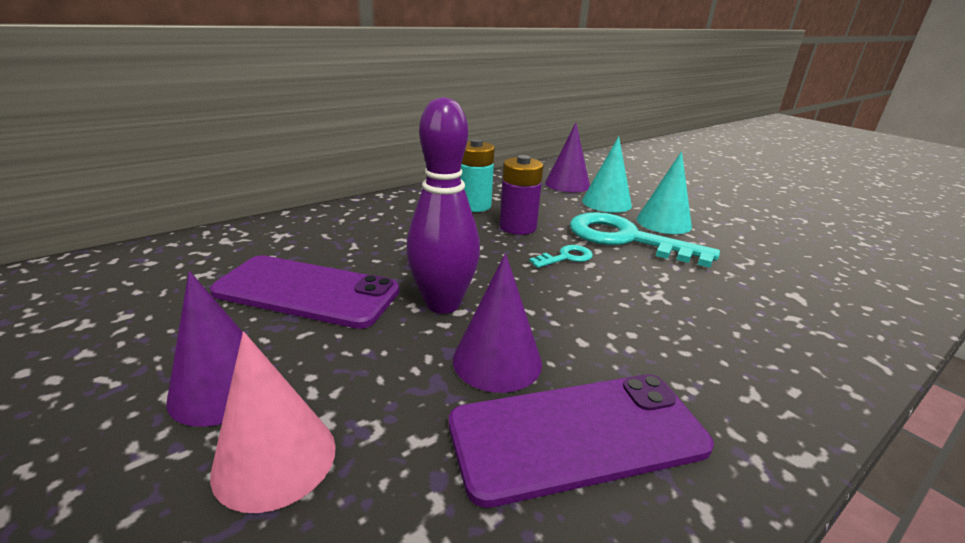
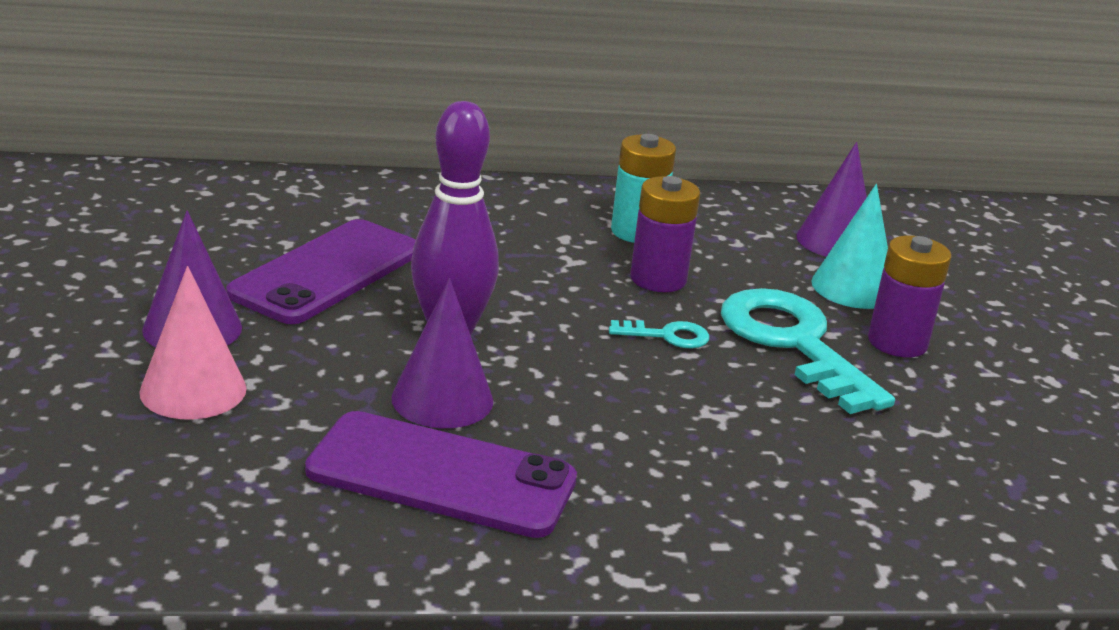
camera: 30 degrees right, 0 degrees up
purple phone [210,255,399,329] -> purple phone turned 75 degrees clockwise [226,219,416,324]
turquoise cone [637,151,692,234] -> purple battery [868,236,952,358]

